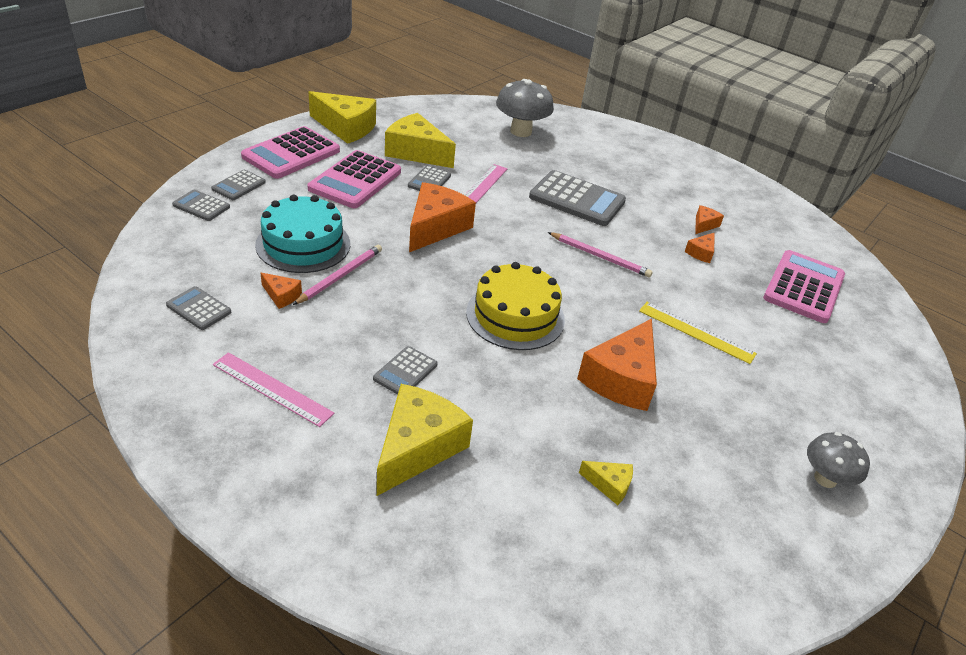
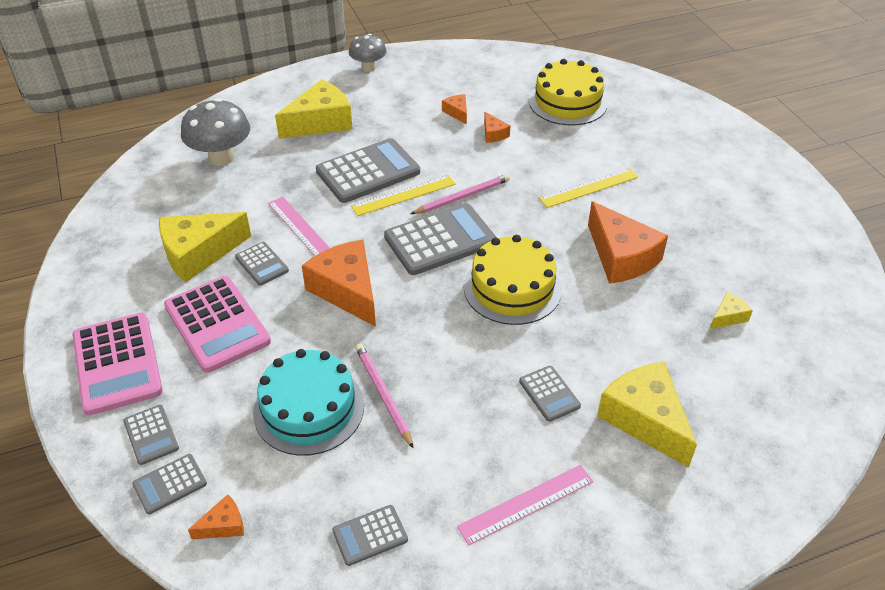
camera: 55 degrees left, 5 degrees up
orange cheese [260,273,302,309] -> orange cheese moved to [188,495,244,539]
yellow cheese [309,91,376,144] -> yellow cheese moved to [275,79,353,139]
pink calculator [763,250,845,323] -> yellow cake [529,59,608,125]
grey mushroom [807,432,870,488] -> grey mushroom moved to [349,34,387,72]
none -> yellow ruler [351,174,456,216]
none -> grey calculator [384,203,497,275]

